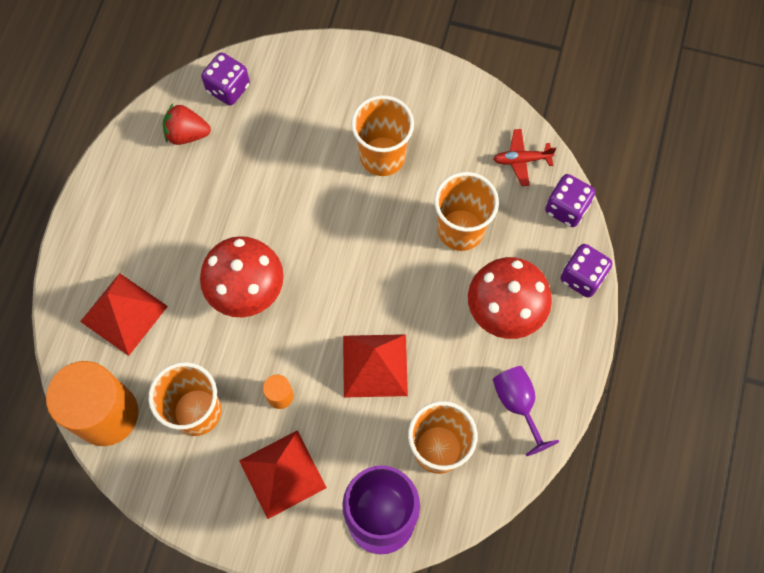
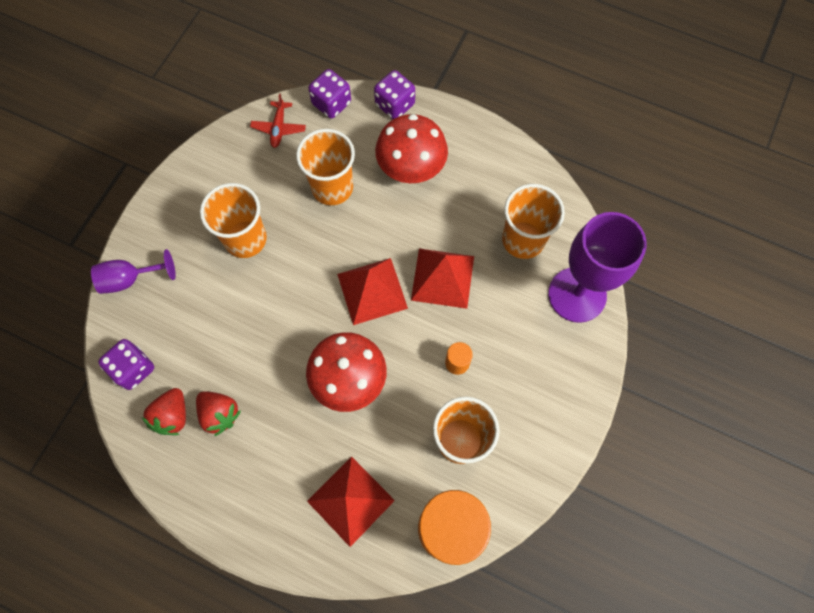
camera: 80 degrees left, 0 degrees up
red pyramid [239,430,327,519] -> red pyramid moved to [337,258,408,325]
purple goblet [493,366,559,456] -> purple goblet moved to [91,249,176,294]
none -> red strawberry [196,391,241,436]

